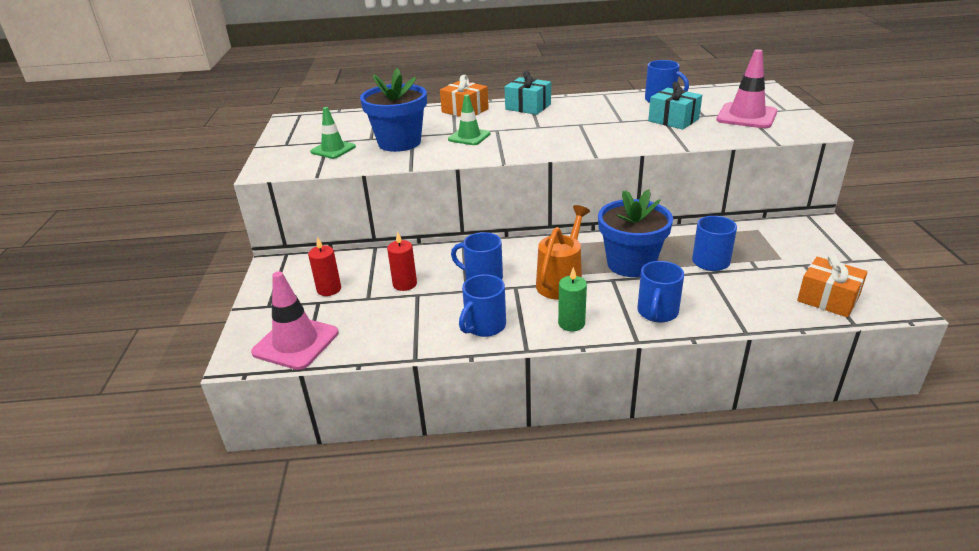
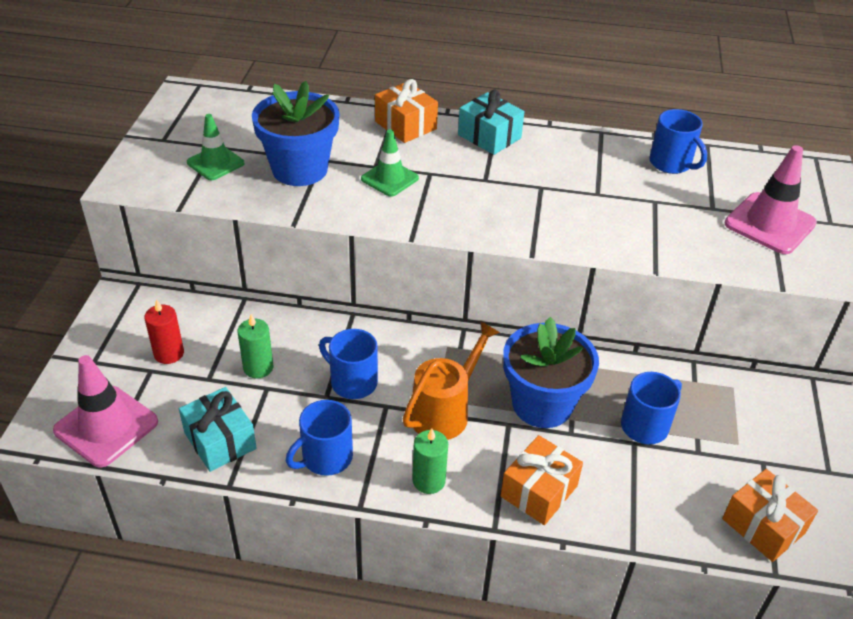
camera: 10 degrees right, 10 degrees up
red candle [387,231,417,291] -> green candle [237,314,273,378]
blue mug [637,261,684,322] -> orange gift [501,435,583,525]
turquoise gift [648,82,702,130] -> turquoise gift moved to [179,387,257,472]

